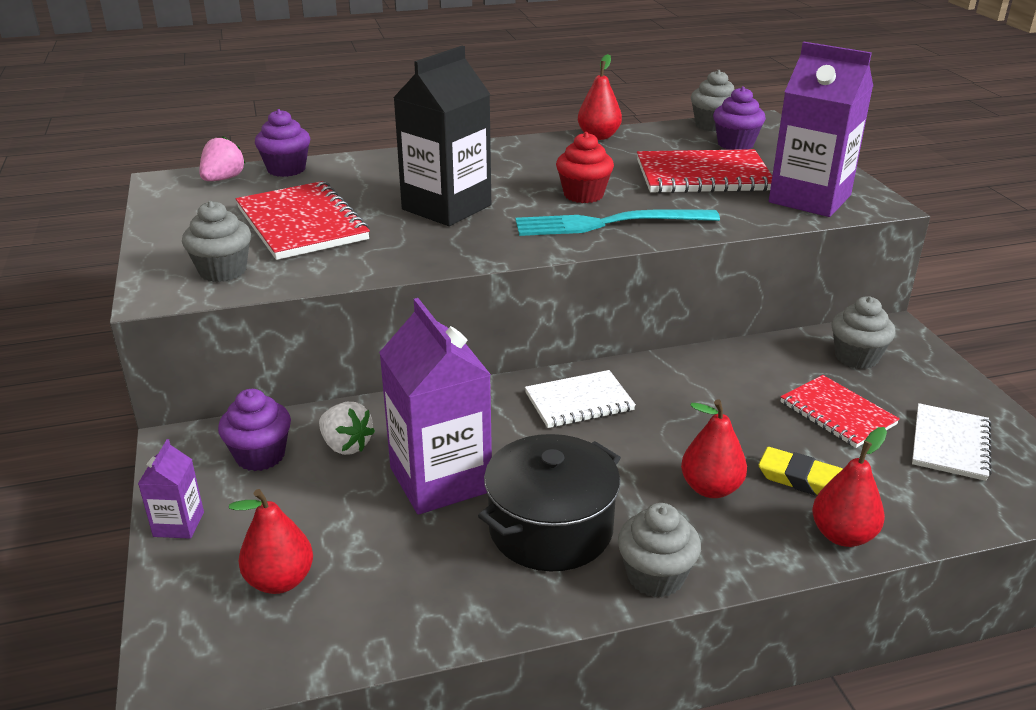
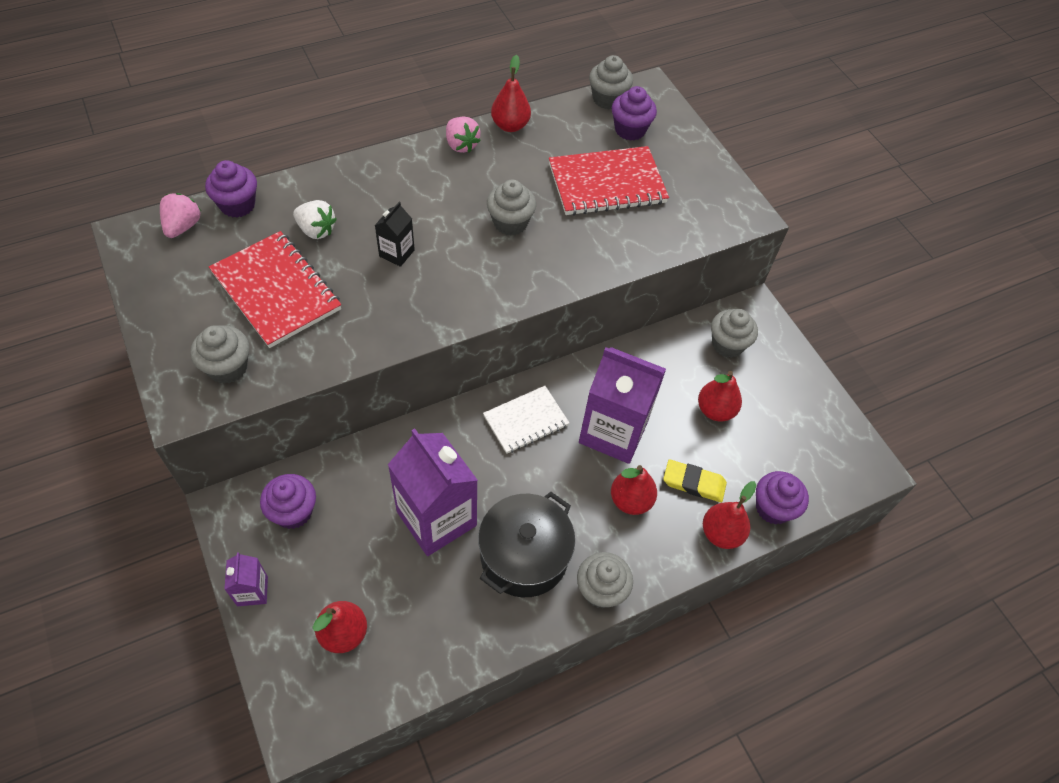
camera: 15 degrees left, 25 degrees up
white strawberry [319,402,375,455] -> white strawberry moved to [293,200,337,239]
black carton [393,46,491,226] -> black carton [375,202,415,267], size x0.46
turquoise fork [516,209,720,236] -> none
red cupcake [556,132,614,203] -> grey cupcake [487,180,536,236]
purple carton [769,42,873,217] -> purple carton moved to [579,347,666,464]
red notebook [780,375,900,448] -> red pear [698,371,742,422]
white notebook [912,403,992,481] -> none
none -> pink strawberry [446,117,481,153]
none -> purple cupcake [756,471,809,525]

